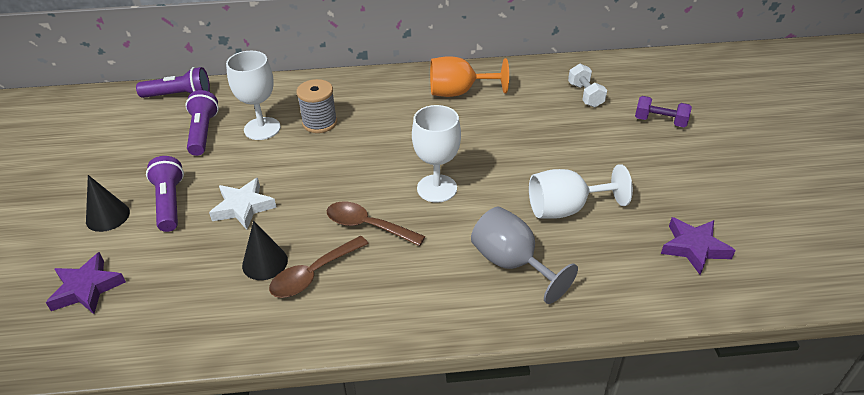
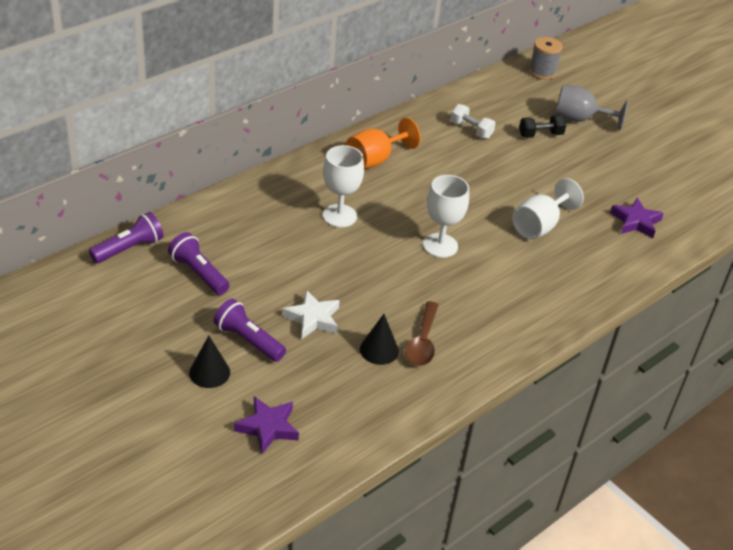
camera: 40 degrees left, 0 degrees up
white goblet [226,51,281,140] -> white goblet moved to [323,145,364,227]
grey spool [296,79,337,133] -> grey spool moved to [529,37,563,80]
brown spoon [327,201,426,246] -> none
grey goblet [471,207,578,304] -> grey goblet moved to [555,85,628,131]
purple dumbbell [635,96,692,127] -> black dumbbell [519,115,566,138]

